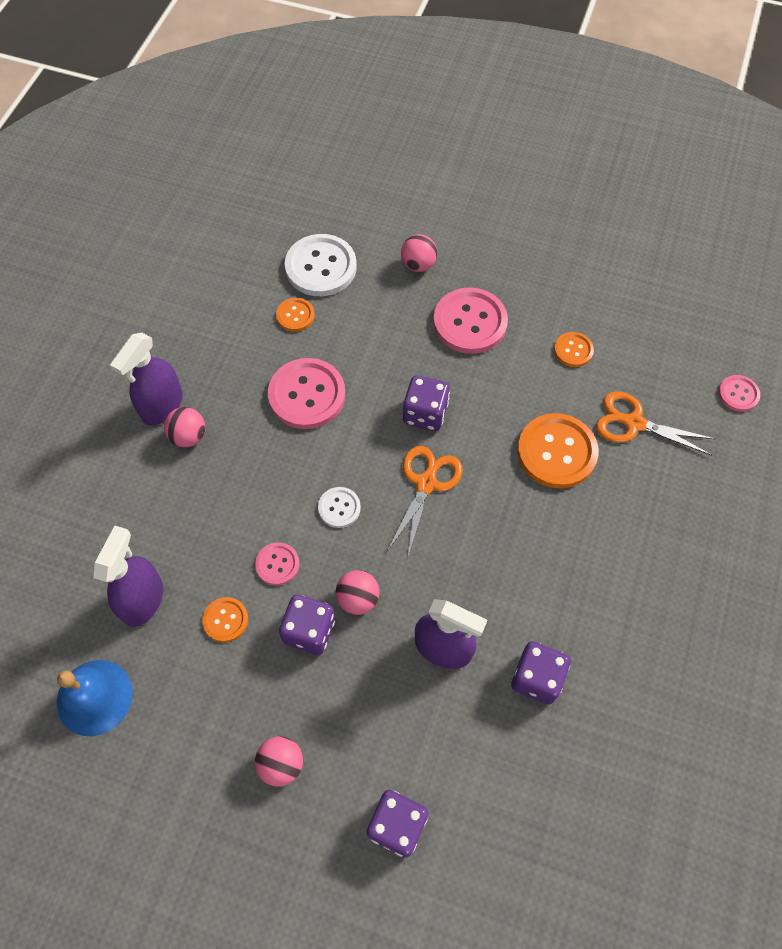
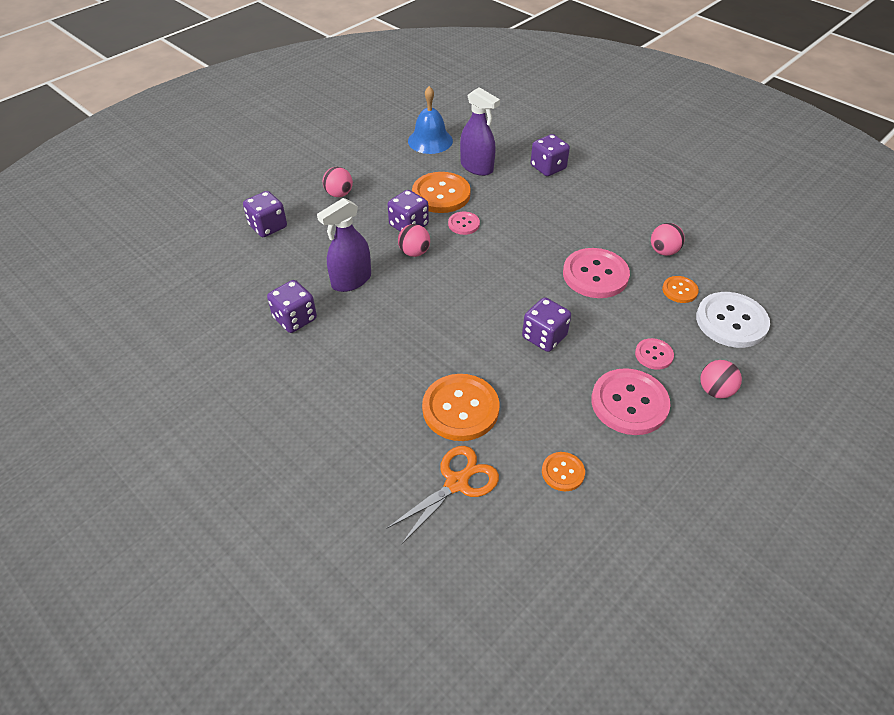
camera: 115 degrees right, 15 degrees down
purple spray bottle [110,333,183,426] -> none
pink ball [164,407,205,447] -> pink ball moved to [651,223,685,256]
orange button [202,597,248,642] -> orange button [412,172,471,213], size x1.92
white button [318,487,361,528] -> none
orange scissors [388,446,463,556] -> none
pink button [718,375,760,412] -> pink button moved to [635,338,674,370]
none -> purple dice [531,134,570,176]

